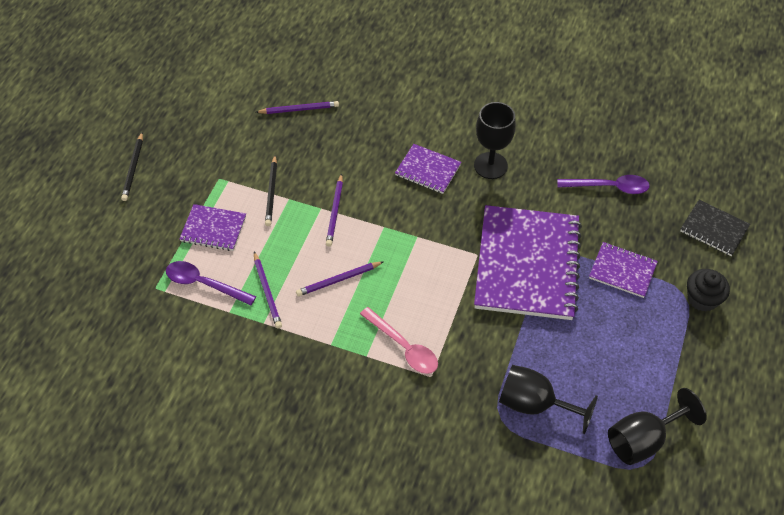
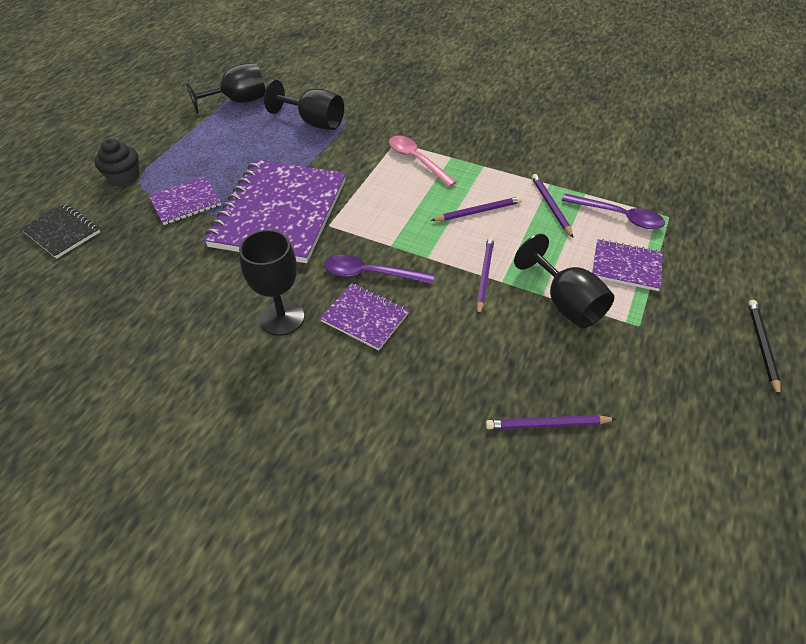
camera: 175 degrees left, 5 degrees down
black pencil [265,155,277,226] -> black goblet [514,234,614,328]
purple spoon [557,175,650,194] -> purple spoon moved to [324,255,435,284]
purple notebook [589,242,658,298] -> purple notebook turned 60 degrees counterclockwise [148,177,221,225]

